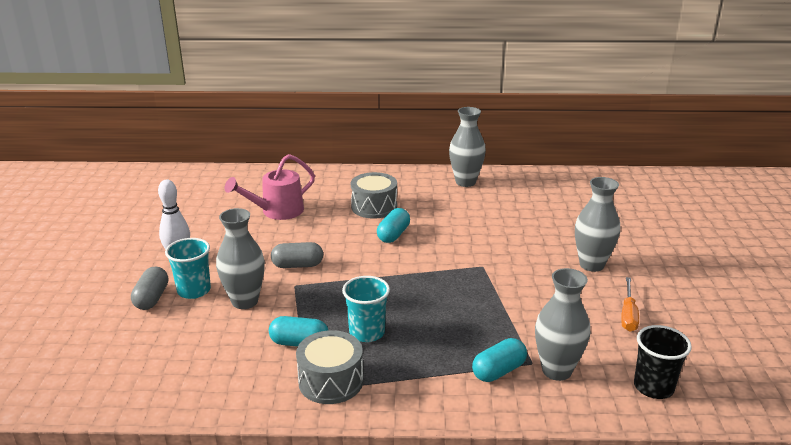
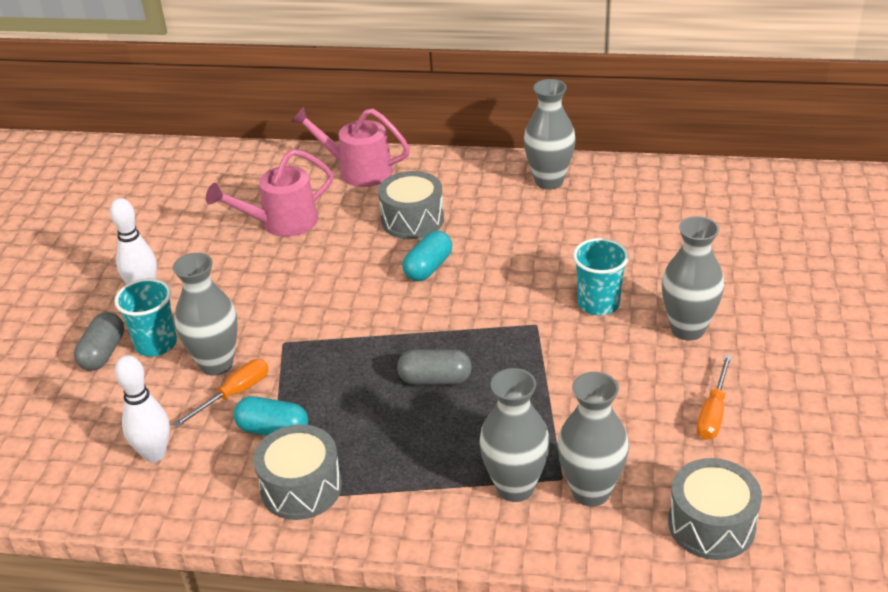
camera: 10 degrees right, 10 degrees up
grey capsule [271,242,323,268] -> grey capsule moved to [397,349,472,385]
turquoise cup [342,276,390,342] -> turquoise cup moved to [573,238,629,316]
turquoise capsule [472,338,527,382] -> grey vase [479,368,550,502]
black cup [634,325,692,399] -> grey drum [668,458,762,560]
none -> white bowling pin [115,355,170,462]
none -> orange screwdriver [173,359,269,428]
none -> pink watering can [291,106,410,187]

